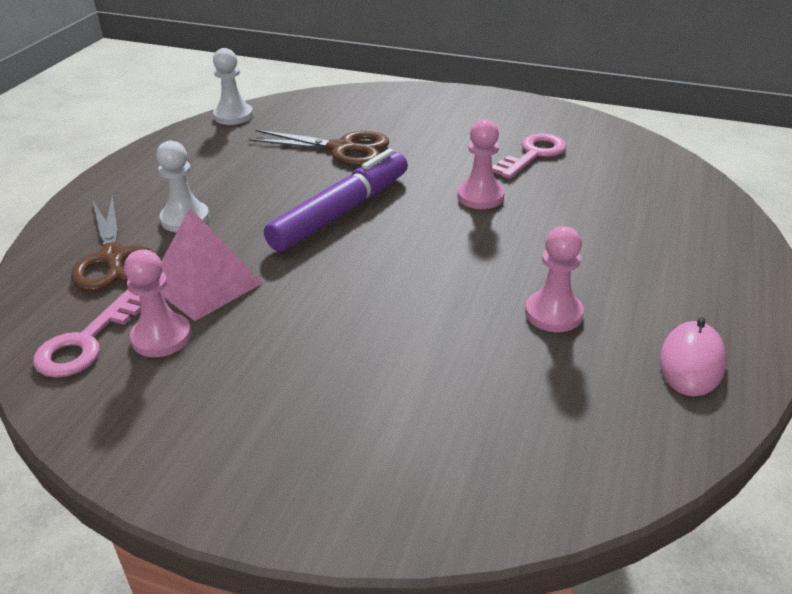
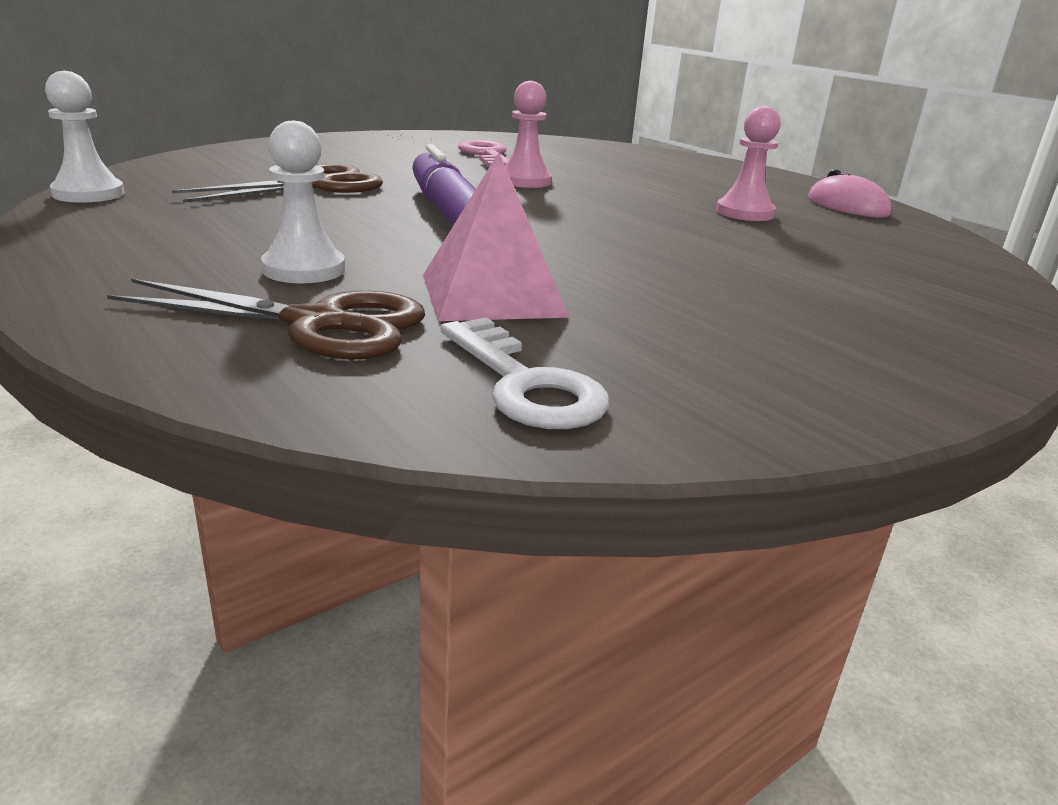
camera: 60 degrees left, 10 degrees down
pink key [33,290,141,378] -> white key [441,317,609,429]
pink pawn [124,249,191,357] -> none

